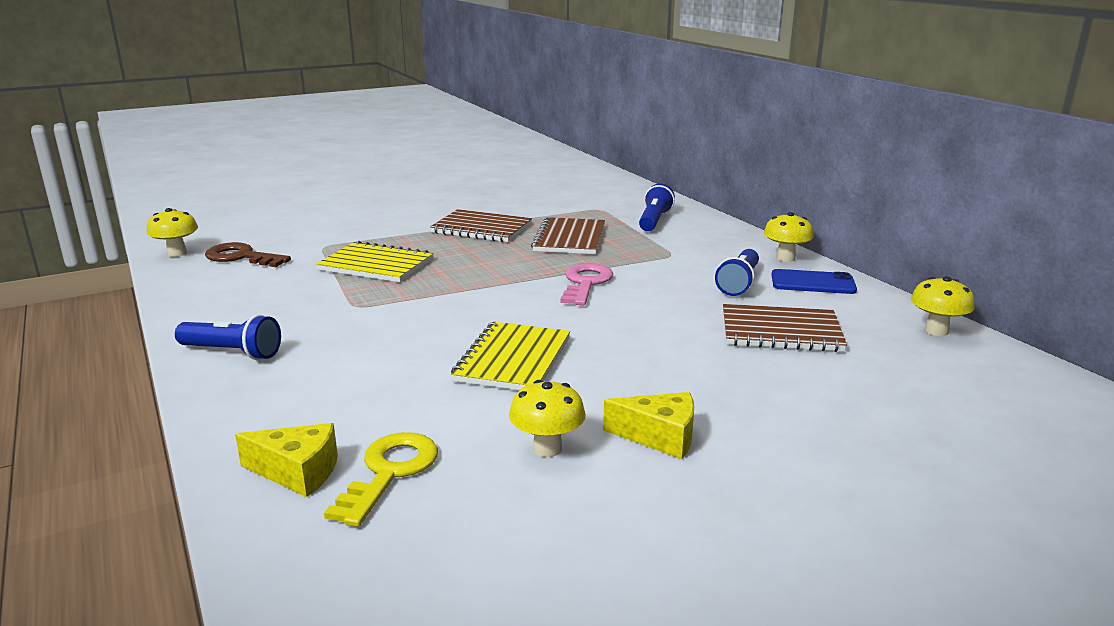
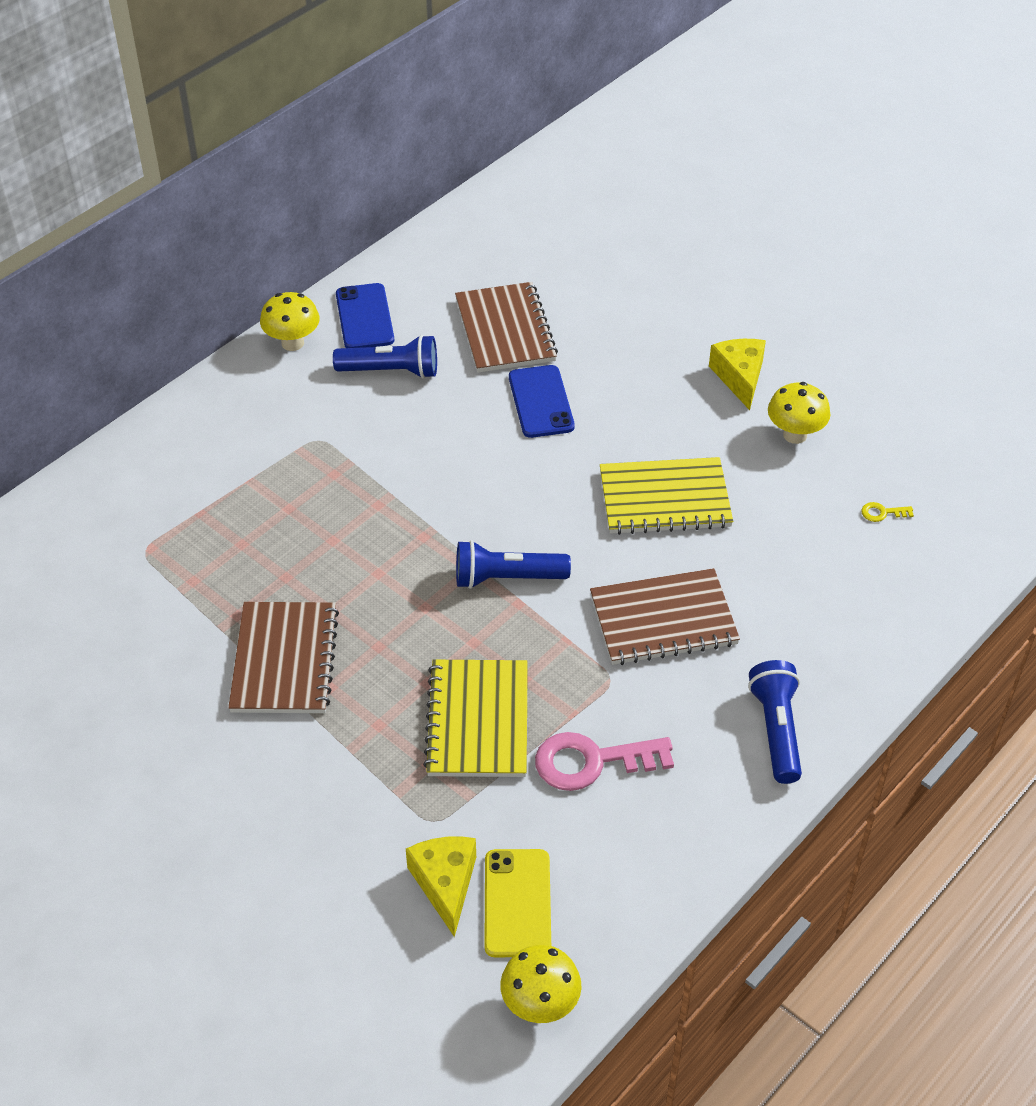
camera: 110 degrees left, 25 degrees up
brown key [205,242,291,267] -> yellow phone [484,849,551,957]
yellow cheese [235,423,338,497] -> yellow cheese moved to [406,836,476,937]
yellow key [324,432,438,527] -> yellow key [861,502,914,522], size x0.42
brown notebook [531,217,605,254] -> brown notebook moved to [590,568,740,665]
pink key [561,263,613,305] -> pink key moved to [535,732,674,791]
blue flashlight [639,183,675,231] -> blue flashlight moved to [456,540,571,589]
yellow mushroom [911,276,975,336] -> none
none -> blue phone [509,365,575,438]

